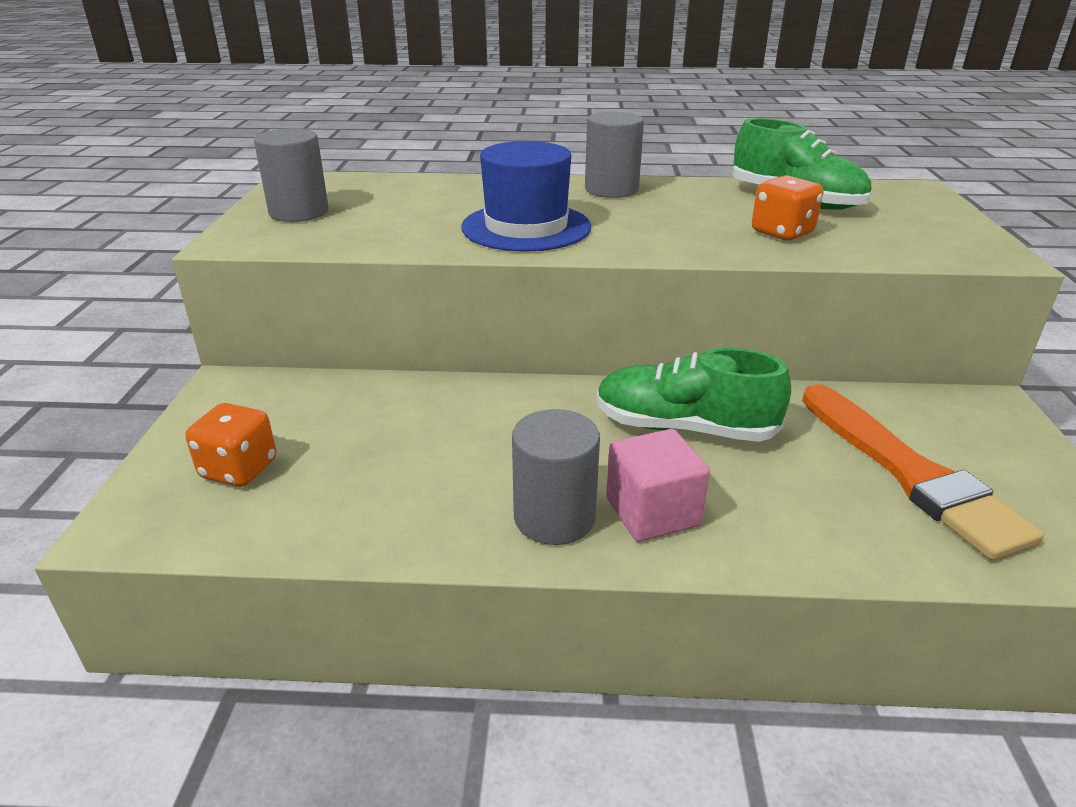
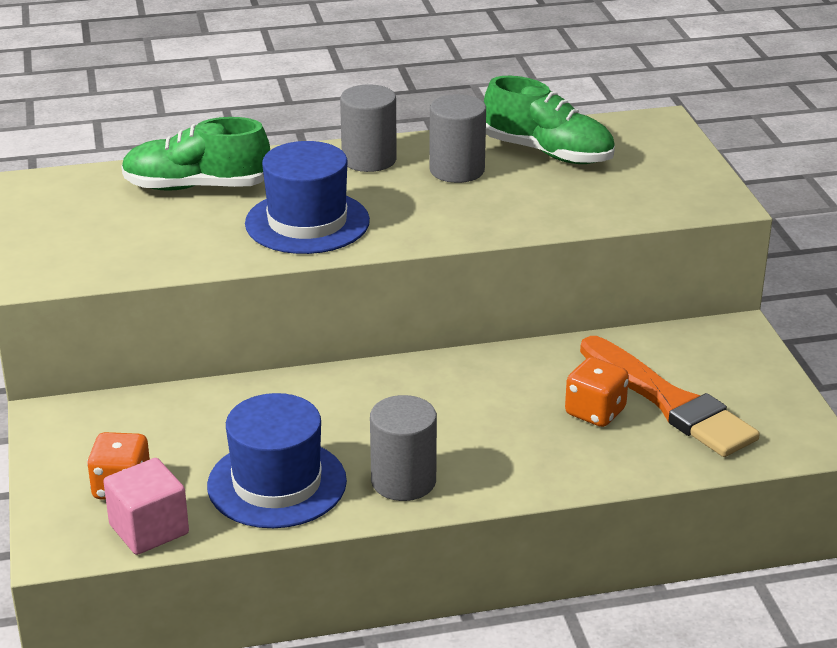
camera: 15 degrees left, 0 degrees up
grey cylinder [254,128,329,222] -> grey cylinder moved to [429,94,486,183]
green shoe [597,348,791,442] -> green shoe moved to [121,117,270,191]
pink cube [606,429,710,542] -> pink cube moved to [103,458,189,555]
orange dice [752,175,823,241] -> orange dice moved to [565,357,629,427]
none -> blue hat [207,393,347,528]

